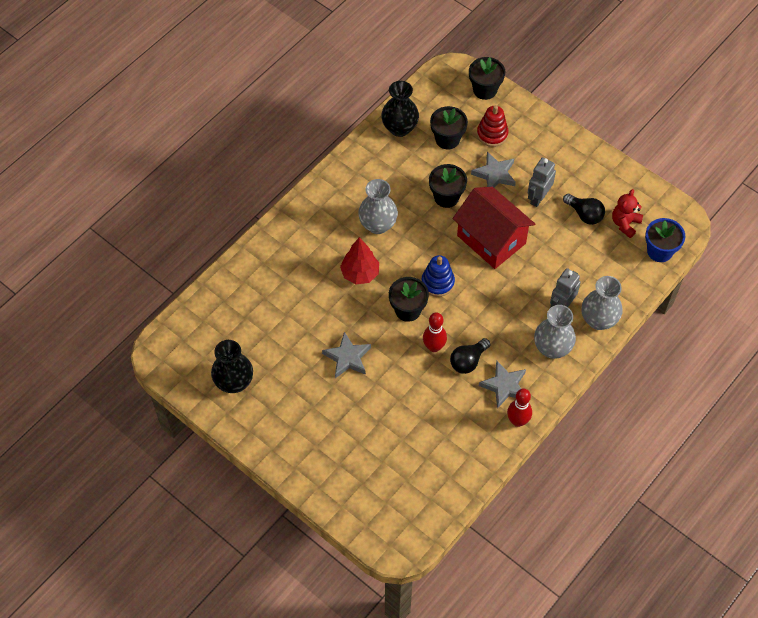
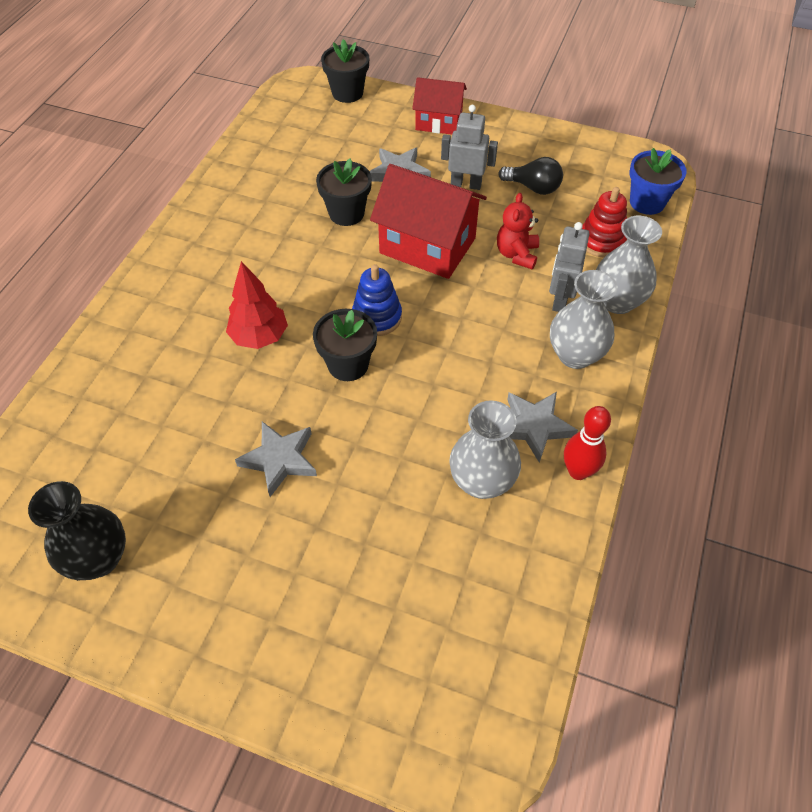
camera: 20 degrees left, 5 degrees down
grey vase [358,179,398,234] -> grey vase moved to [449,400,521,499]
black vase [381,81,419,137] -> none
red bowling pin [423,312,447,352] -> none
black flower pot [430,106,468,150] -> none
black light bulb [450,338,490,374] -> none
red stacking toy [477,105,508,147] -> red stacking toy moved to [582,187,627,258]
grey robot [528,157,556,207] -> grey robot turned 90 degrees clockwise [441,105,498,190]
red teddy bear [612,189,643,238] -> red teddy bear moved to [497,193,539,269]
none -> red house [412,77,467,135]

